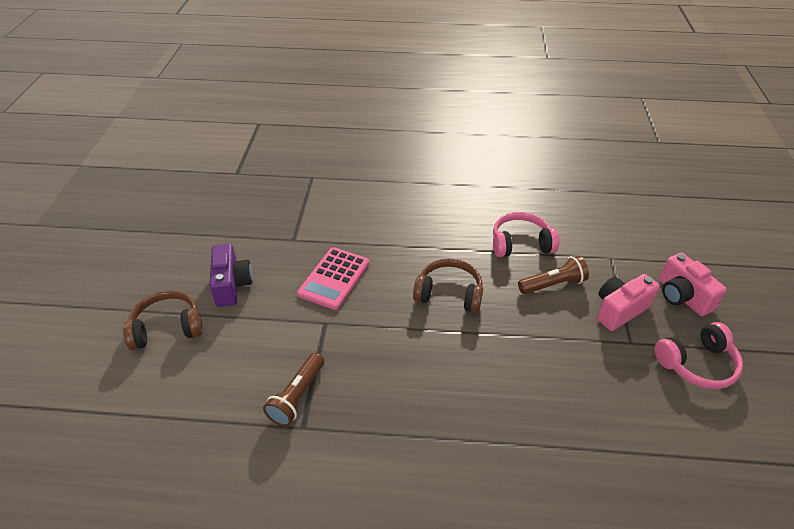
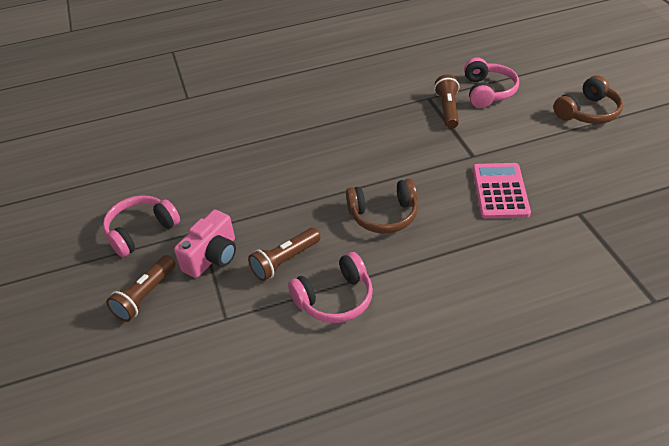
camera: 160 degrees right, 0 degrees up
purple camera [210,244,253,307] -> none
pink camera [659,252,727,316] -> brown flashlight [106,255,176,322]
none -> pink headphones [464,57,519,108]

